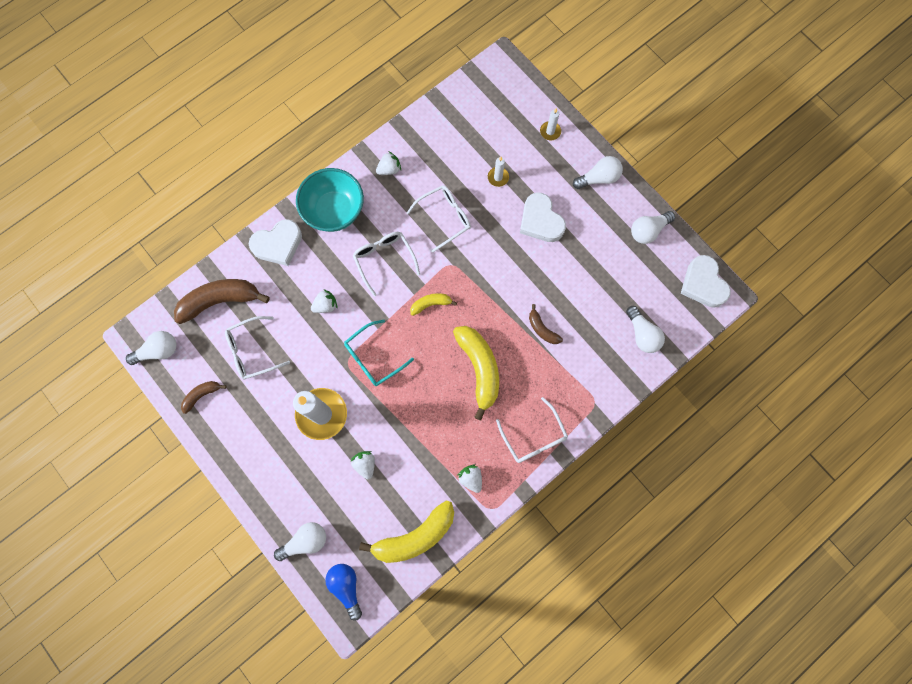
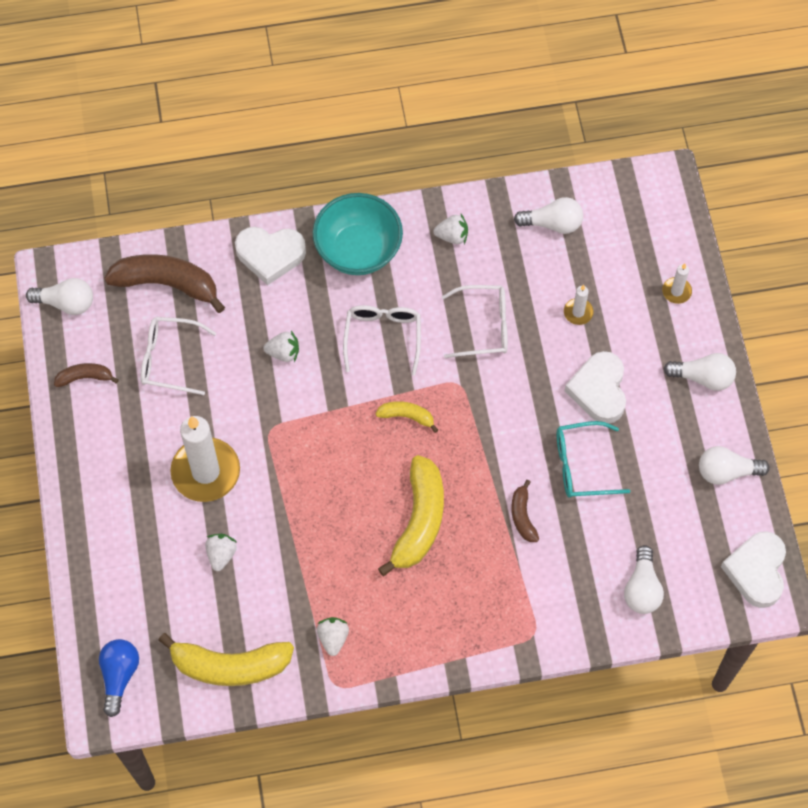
camera: 30 degrees right, 10 degrees down
white light bulb [274,522,326,561] -> white light bulb moved to [514,197,583,234]
turquoise glasses [344,320,414,386] -> turquoise glasses moved to [557,421,631,498]
white glasses [496,397,568,463] -> none

